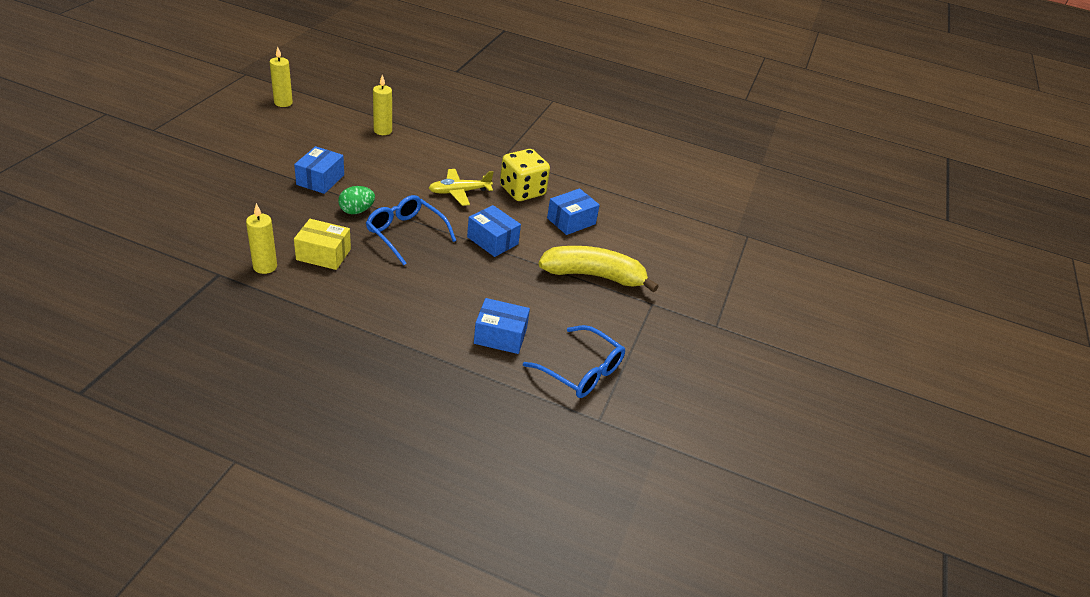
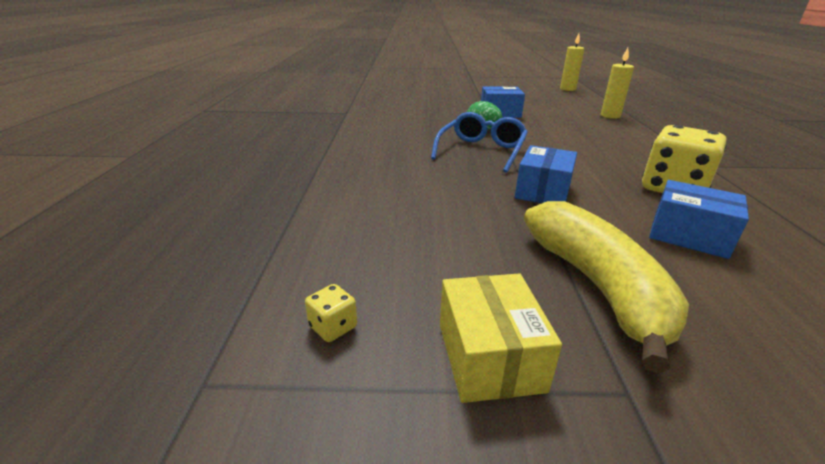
camera: 75 degrees right, 10 degrees down
yellow candle [246,203,277,274] -> none
yellow box [294,219,351,270] -> yellow box moved to [440,274,562,403]
yellow plane [429,169,493,206] -> none
blue box [474,298,530,354] -> none
blue glasses [523,325,625,398] -> yellow dice [305,284,357,342]

